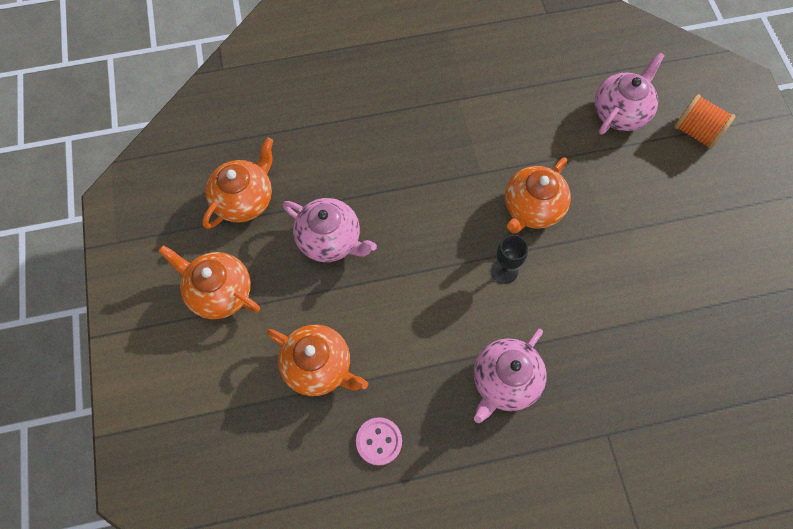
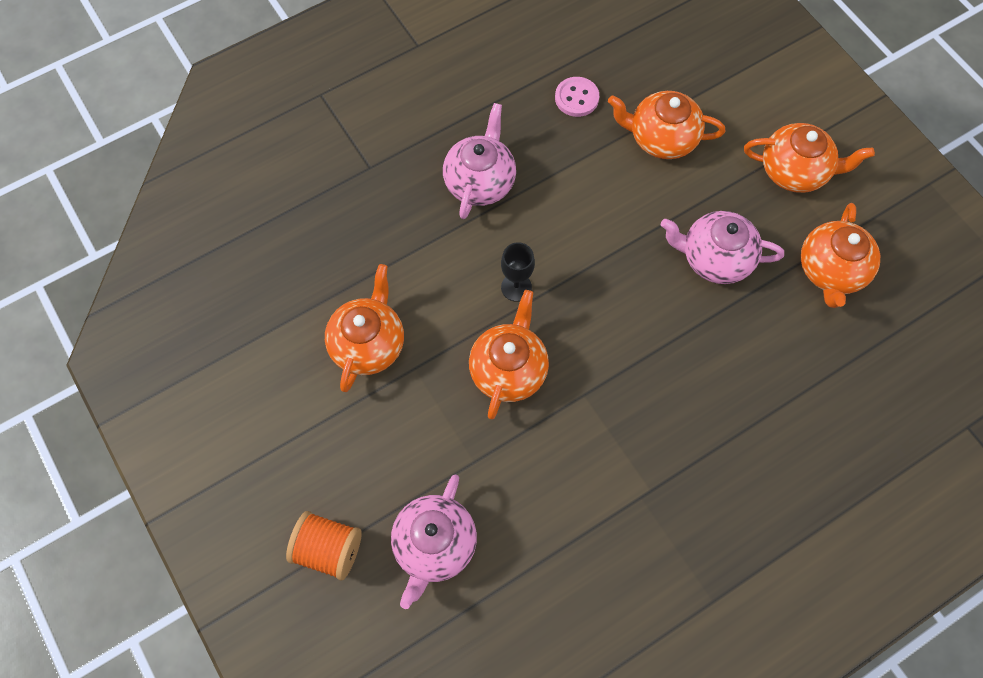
camera: 160 degrees right, 0 degrees up
none -> orange teapot [325,264,404,392]

